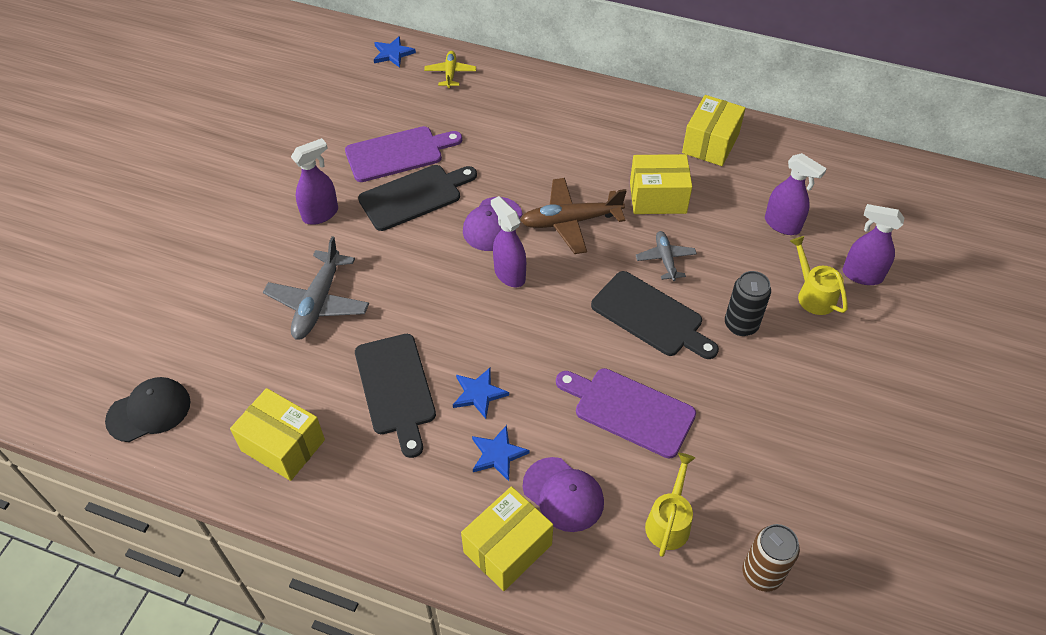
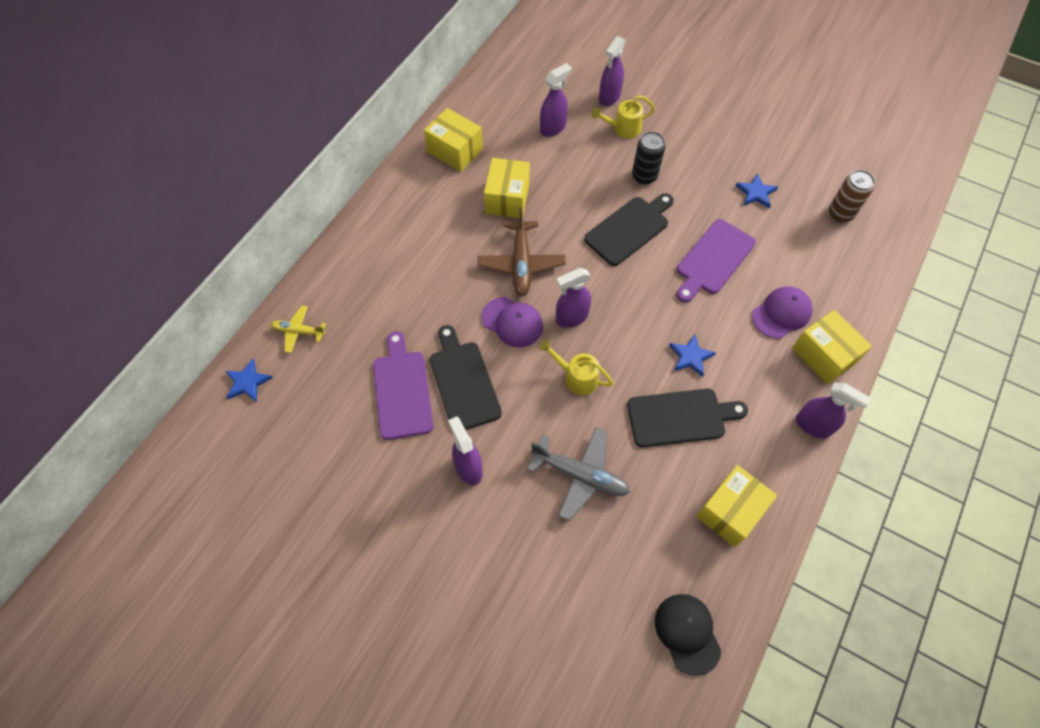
camera: 80 degrees left, 10 degrees up
blue star [472,425,530,481] -> blue star moved to [735,174,778,208]
grey plane [636,231,697,281] -> none
yellow watering can [645,453,695,557] -> yellow watering can moved to [539,340,613,395]
none -> purple spray bottle [796,383,871,438]

